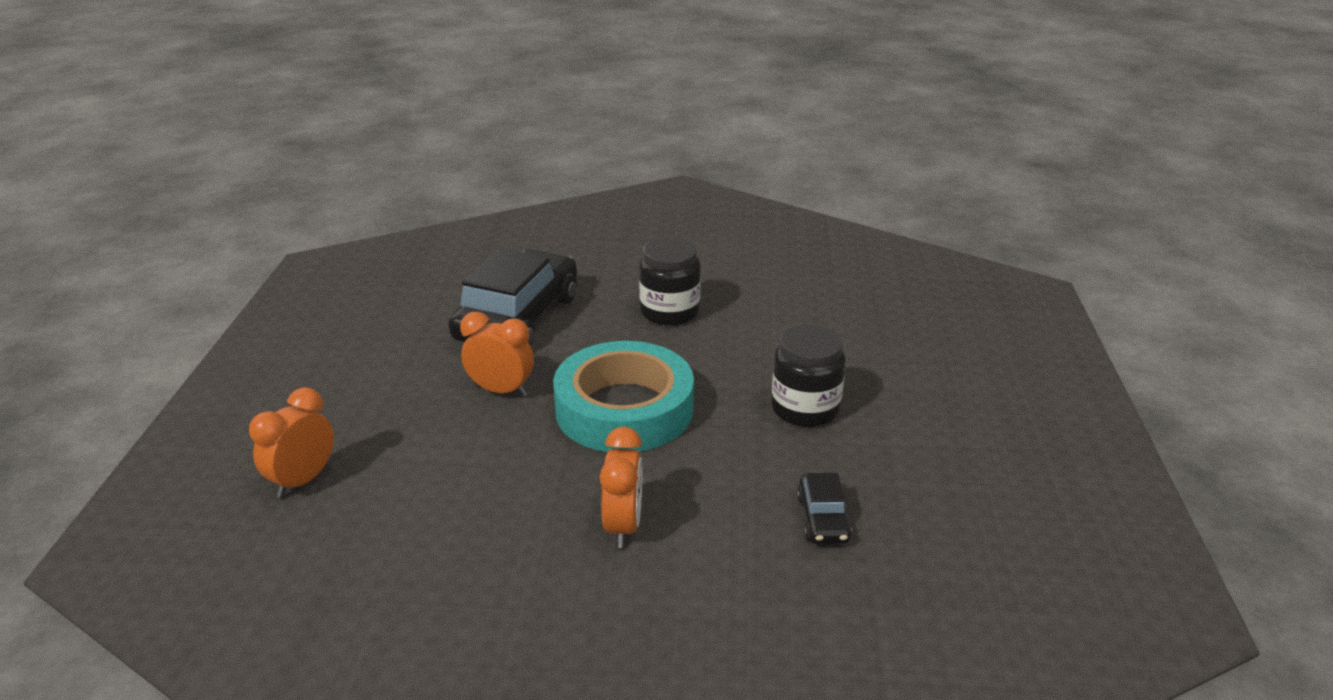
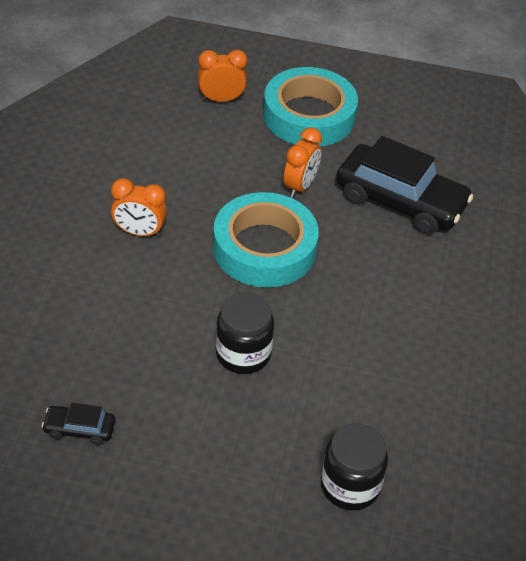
camera: 95 degrees right, 15 degrees up
orange clock [249,387,334,498] -> orange clock turned 45 degrees counterclockwise [198,50,247,102]
black jar [639,237,701,325] -> black jar moved to [321,423,388,510]
black car [797,473,852,544] -> black car moved to [42,403,115,445]
none -> turquoise tape [263,67,358,146]

